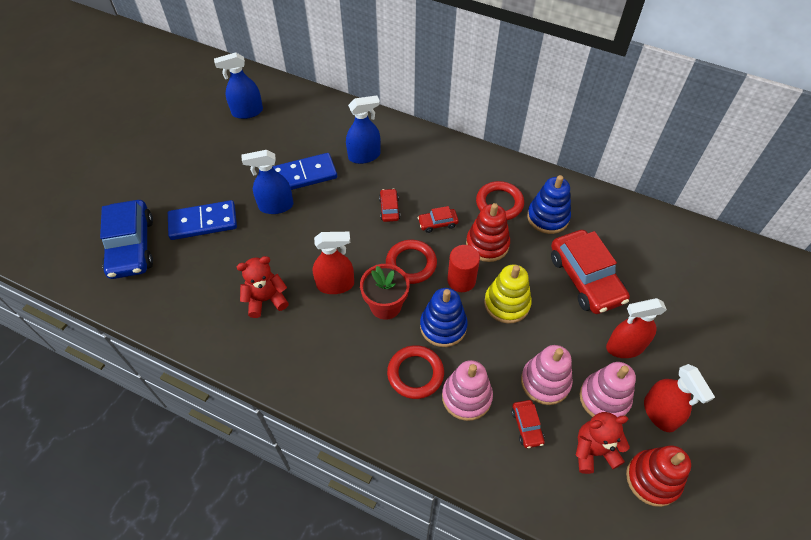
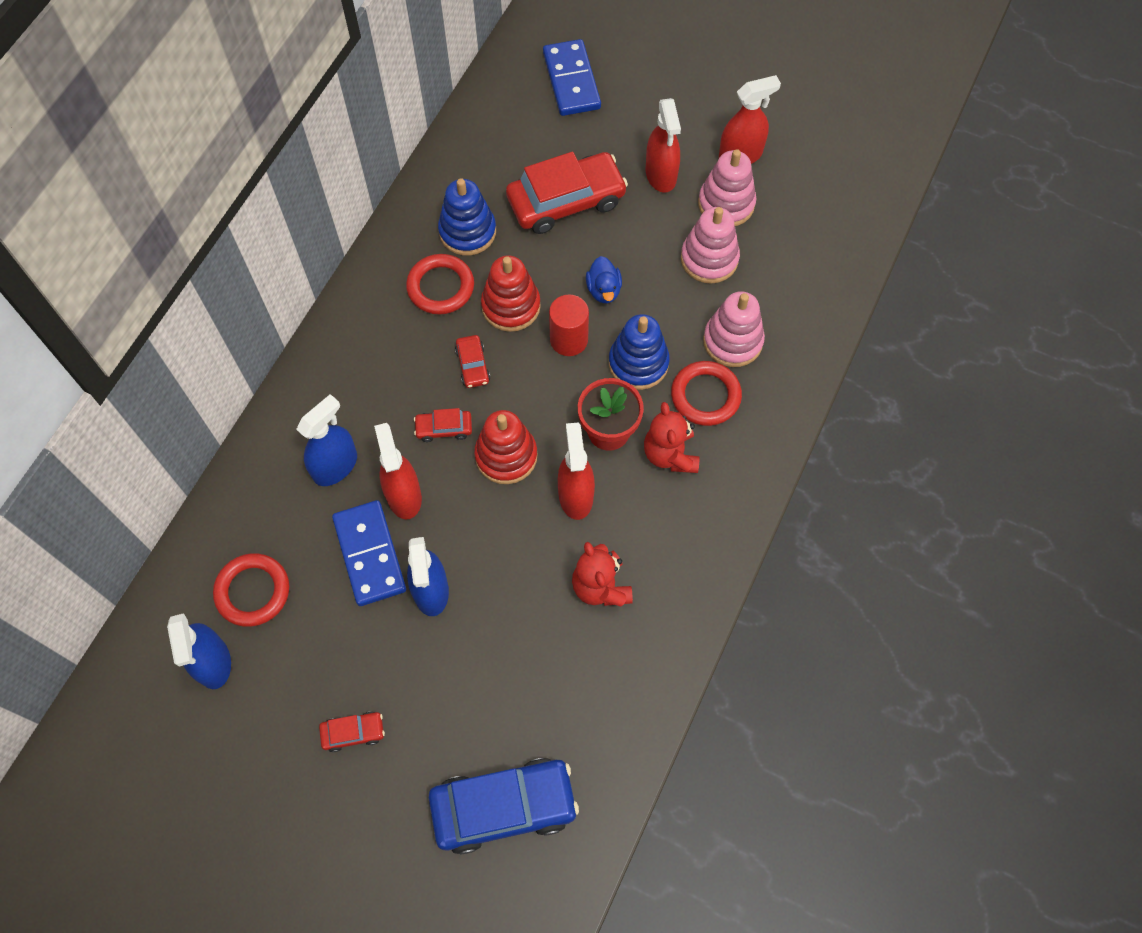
camera: 90 degrees left, 10 degrees up
blue domino [168,200,237,240] -> blue domino moved to [543,39,601,116]
blue spray bottle [346,95,381,164] -> blue spray bottle turned 60 degrees clockwise [296,394,357,486]
red ring [386,240,437,284] -> red ring moved to [213,553,289,627]
yellow stacking toy [484,264,532,324] -> blue duck [586,256,622,303]
red car [511,400,545,448] -> red car moved to [319,711,385,752]
red teddy bear [576,412,630,474] -> red teddy bear moved to [644,402,700,473]
red stacking toy [626,446,691,507] -> red stacking toy moved to [474,410,537,484]
none -> red spray bottle [374,423,422,519]

